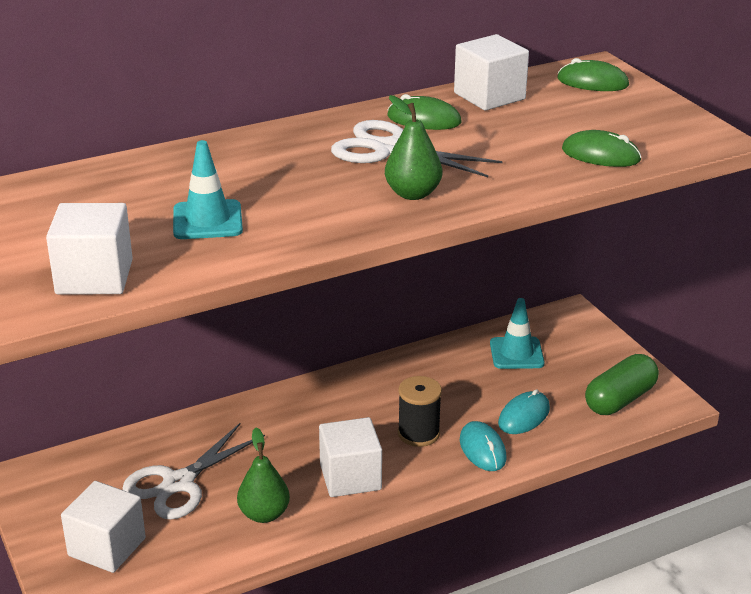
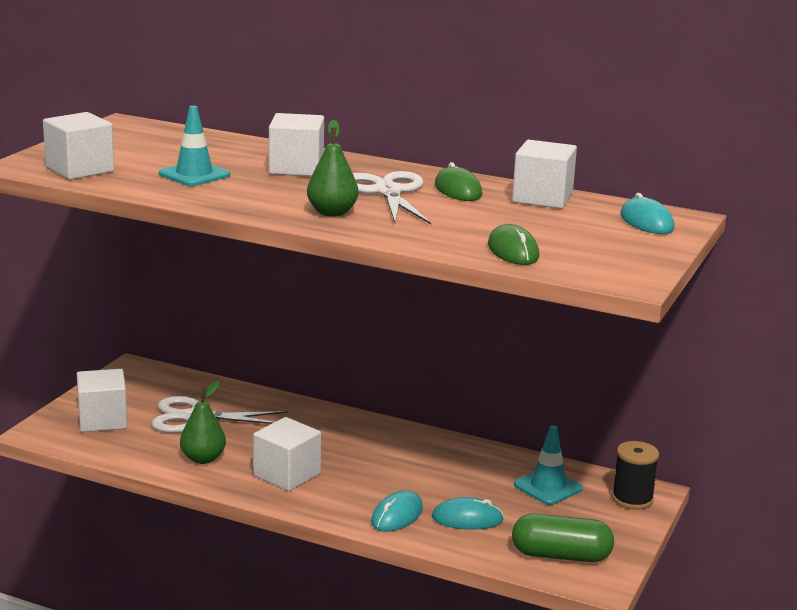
camera: 50 degrees right, 10 degrees down
black spool [398,376,442,447] -> black spool moved to [612,441,659,510]
green mouse [557,58,629,91] -> turquoise mouse [620,193,675,234]
none -> white cube [269,113,324,176]

